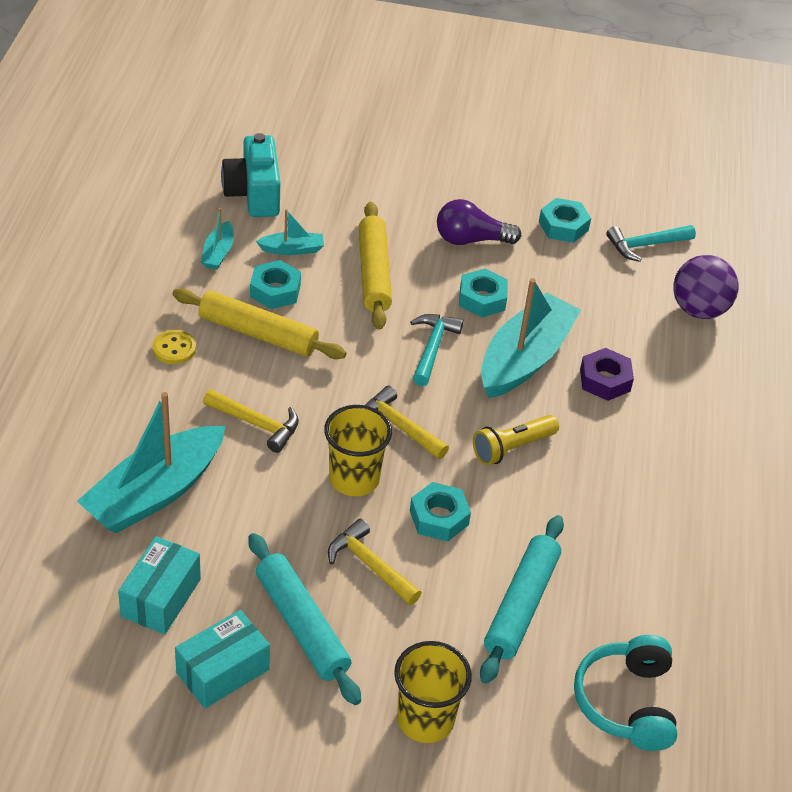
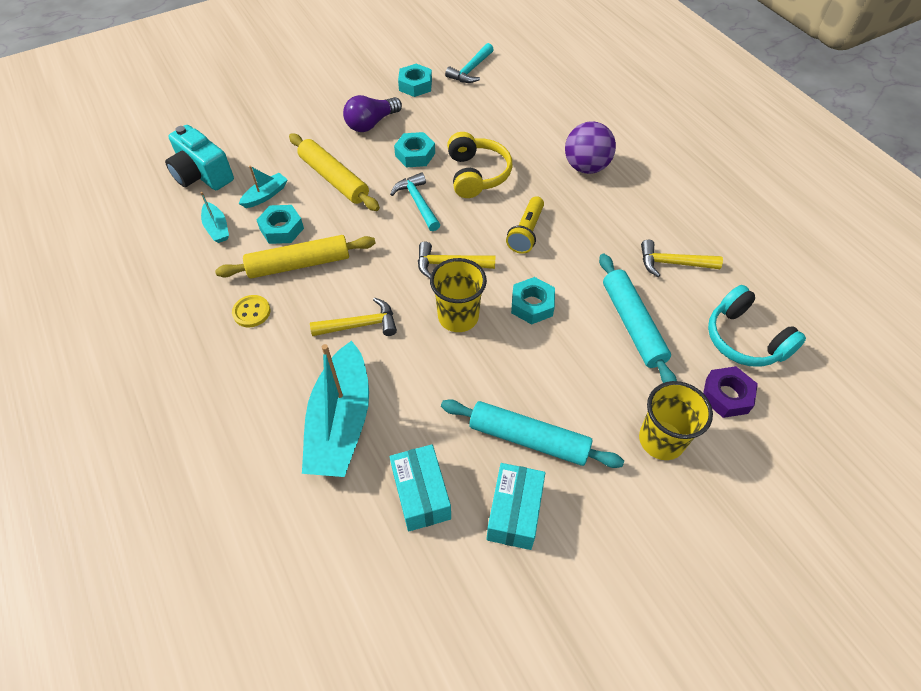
camera: 35 degrees left, 10 degrees up
yellow hammer [328,519,421,605] -> yellow hammer moved to [641,240,723,277]
turquoise boat [481,278,581,398] -> yellow headphones [447,132,512,198]
purple nut [580,348,634,401] -> purple nut moved to [703,366,758,418]
purple ball [673,255,739,319] -> purple ball moved to [565,122,616,174]

